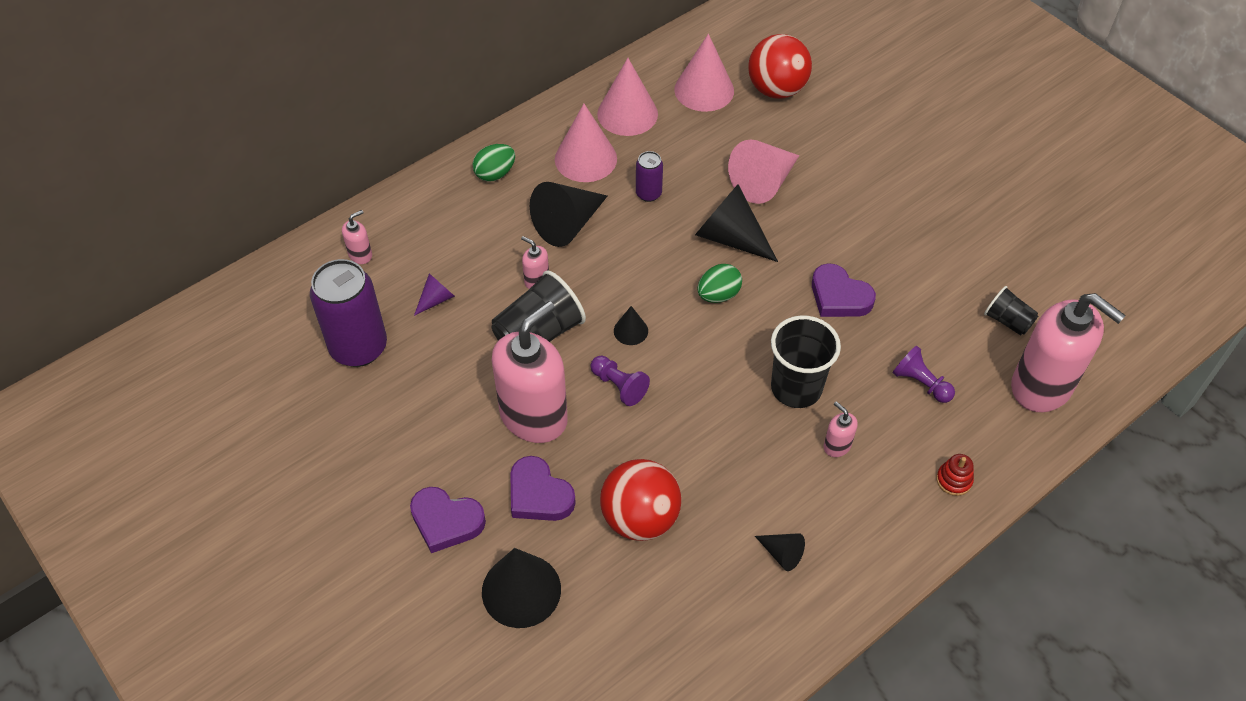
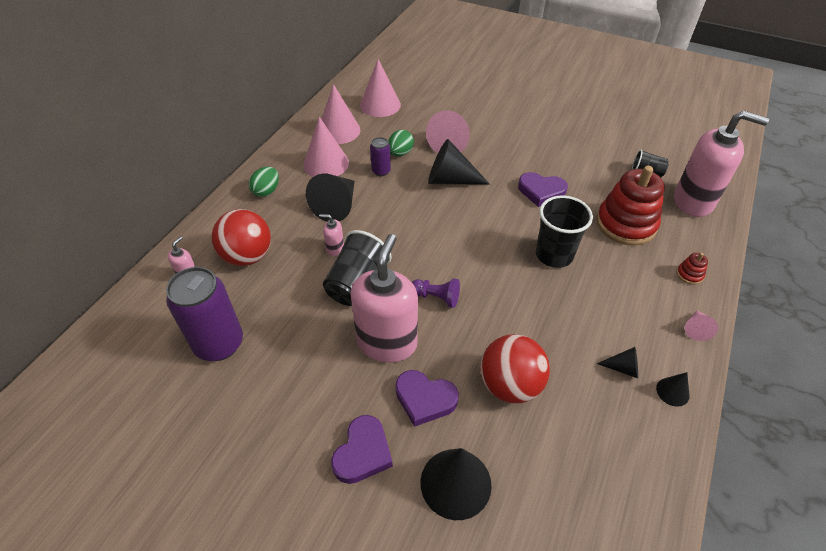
camera: 25 degrees left, 5 degrees down
purple heart [410,487,486,553] -> purple heart turned 60 degrees counterclockwise [331,415,393,484]
purple cone [414,273,455,316] -> none
black cone [614,306,648,345] -> black cone moved to [656,372,689,407]
green egg [697,264,742,303] -> green egg moved to [388,130,414,156]
red ball [748,34,812,99] -> red ball moved to [212,209,271,266]
pink soap dispenser [824,401,858,457] -> none
purple pawn [893,346,955,403] -> red stacking toy [596,166,665,246]
none -> pink cone [685,310,718,341]

